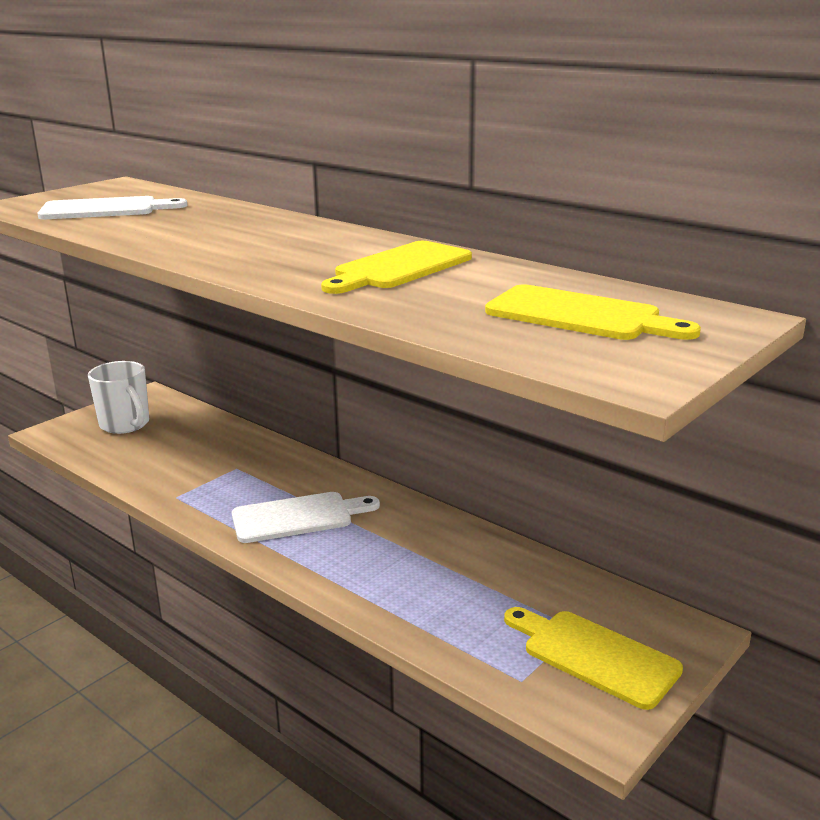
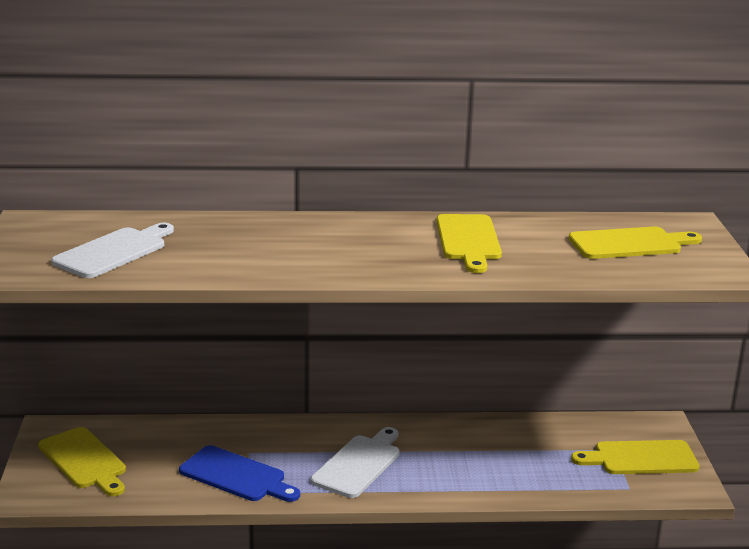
camera: 45 degrees left, 0 degrees up
white mug [88,361,149,434] -> yellow cutting board [38,427,126,496]
none -> blue cutting board [179,445,300,502]

